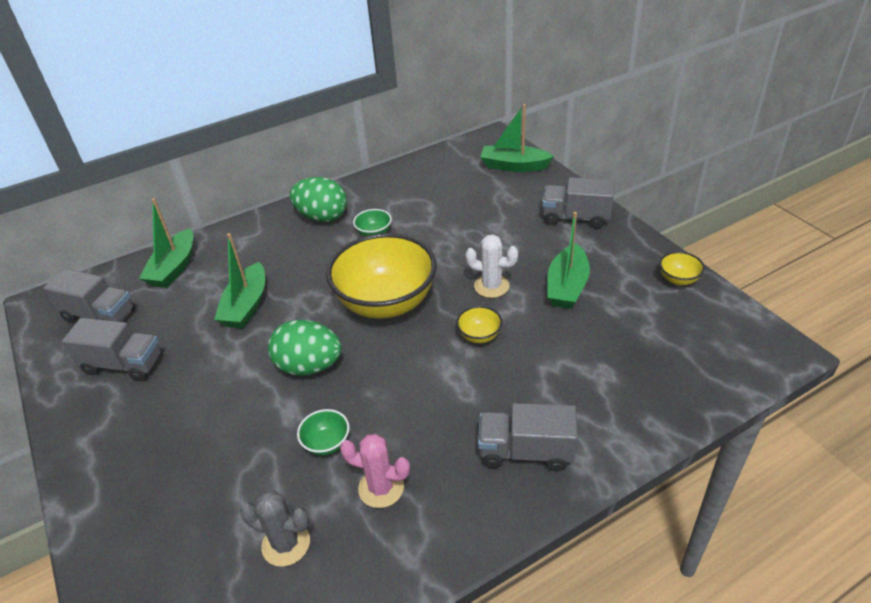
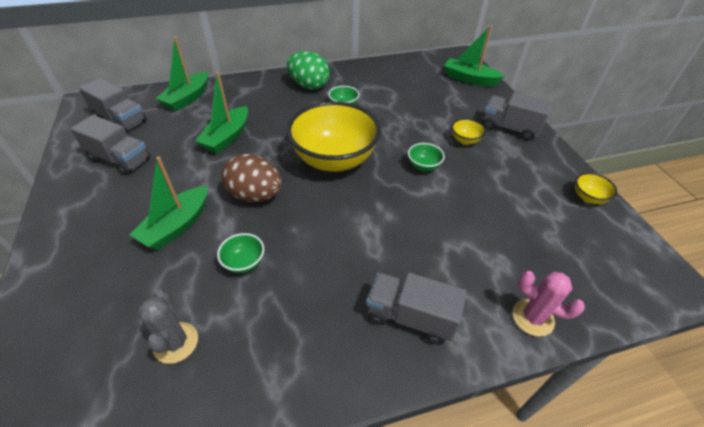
camera: 10 degrees right, 5 degrees up
grey cactus [240,490,310,567] -> grey cactus turned 45 degrees clockwise [137,290,198,364]
green egg [268,320,342,376] -> brown egg [222,154,282,202]
pink cactus [340,434,410,508] -> pink cactus moved to [512,271,585,337]
yellow bowl [456,306,502,343] -> yellow bowl moved to [452,119,486,145]
white cactus [465,234,518,298] -> green bowl [408,143,445,171]
green boat [547,212,590,309] -> green boat moved to [129,156,208,250]

